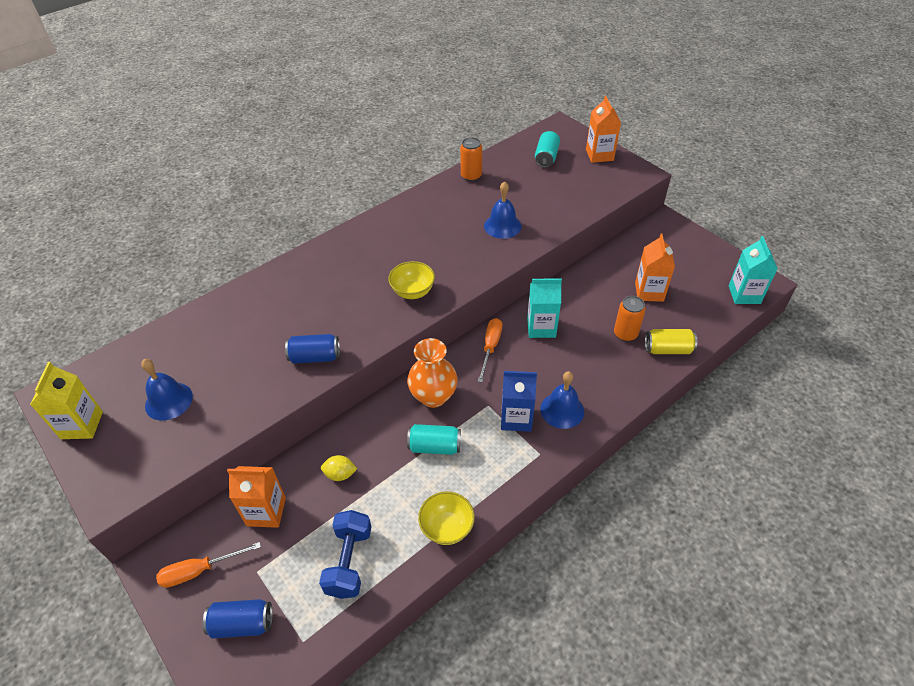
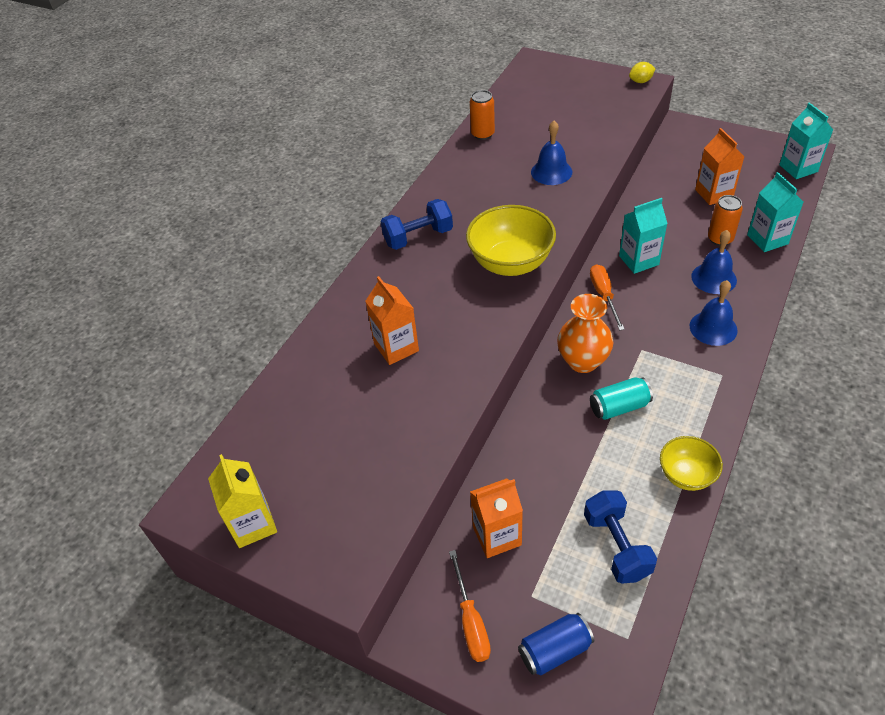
camera: 20 degrees left, 0 degrees up
blue bell [141,359,193,421] -> blue bell moved to [691,230,737,294]
orange screwdriver [156,542,261,588] -> orange screwdriver turned 60 degrees counterclockwise [449,550,491,662]
blue can [285,334,340,364] -> none
yellow lemon [321,455,357,481] -> yellow lemon moved to [629,62,655,83]
yellow bowl [388,261,435,299] -> yellow bowl [466,205,556,276], size x1.69
blue carton [501,371,537,432] -> none
turquoise can [535,131,560,168] -> none
orange carton [586,96,621,163] -> orange carton moved to [365,276,419,365]
yellow can [645,329,697,354] -> turquoise carton [747,172,803,252]
none -> blue dumbbell [380,199,453,250]

